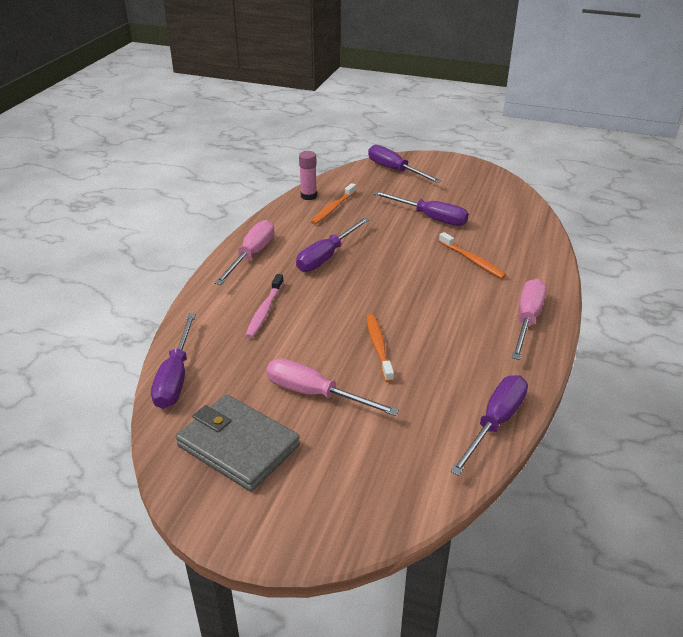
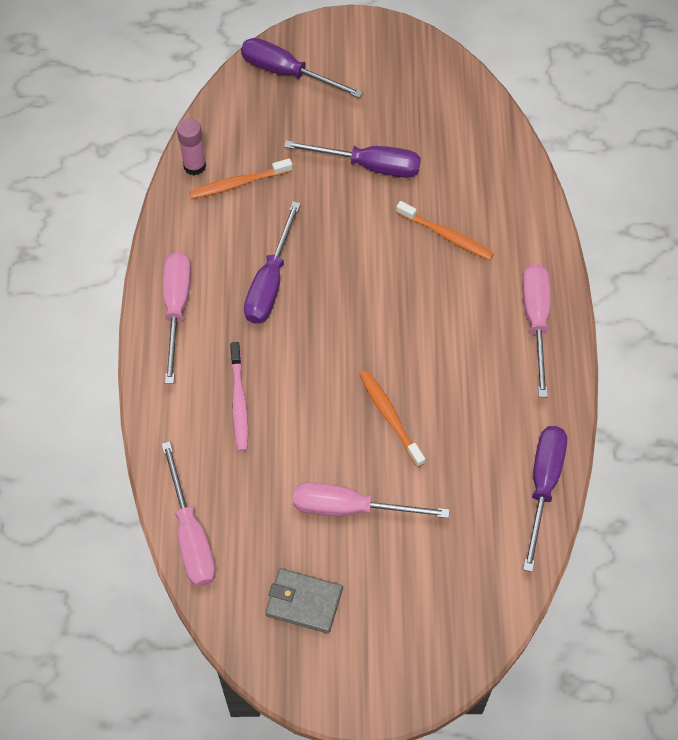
camera: 20 degrees left, 25 degrees up
purple screwdriver [151,313,196,409] -> pink screwdriver [161,441,216,587]
grey wallet [176,394,300,491] -> grey wallet [265,568,343,634], size x0.63
orange toothbrush [311,183,356,225] -> orange toothbrush turned 60 degrees clockwise [189,158,293,199]

